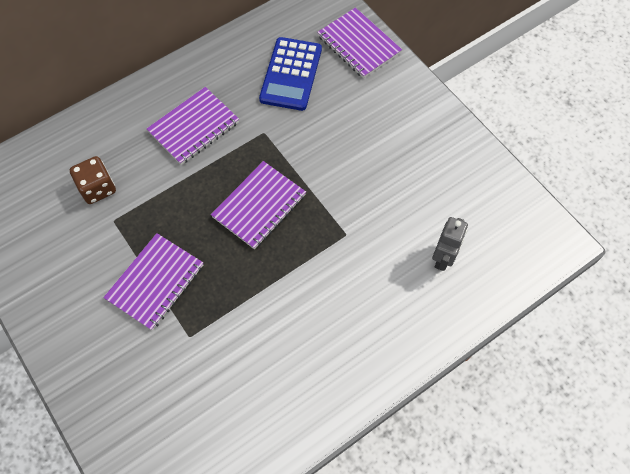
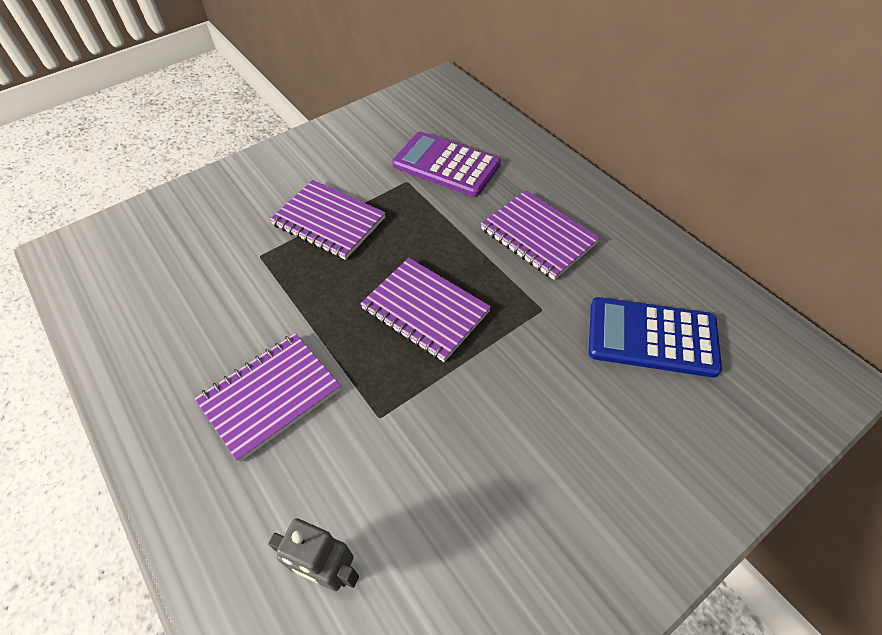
camera: 90 degrees right, 10 degrees down
brown dice [70,156,116,204] -> purple calculator [392,131,501,197]
purple notebook [317,8,402,79] -> purple notebook moved to [195,333,341,462]

